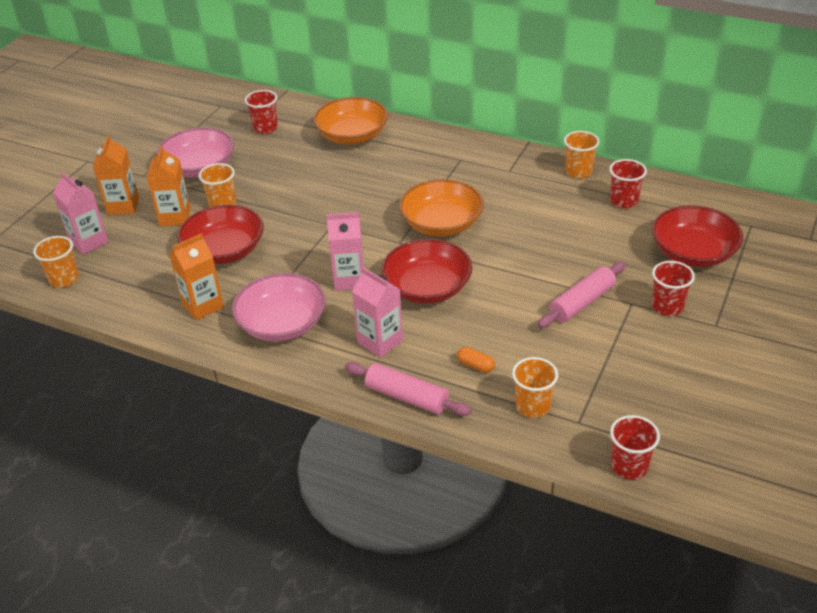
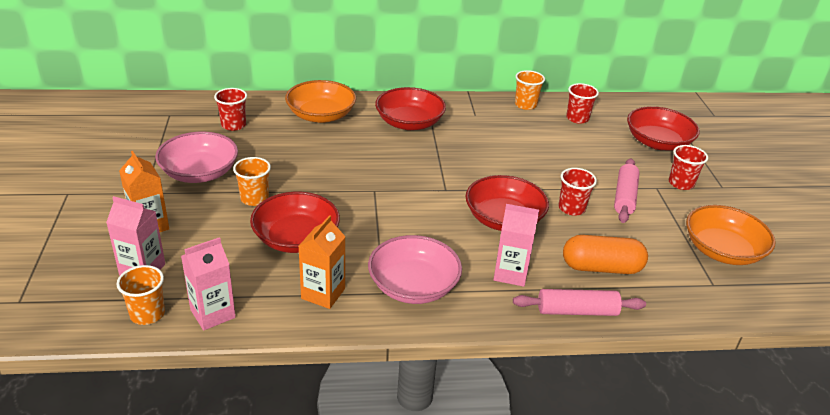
camera: 35 degrees left, 5 degrees down
orange carton [147,145,191,226] -> none
pink carton [327,212,364,291] -> pink carton moved to [181,237,236,330]
orange bowl [399,179,484,236] -> orange bowl moved to [686,205,776,265]
orange capsule [457,347,495,373] -> orange capsule [563,235,648,274], size x2.25
orange cup [512,357,558,418] -> none
red cup [610,415,660,480] -> red cup moved to [559,168,597,216]
none -> red bowl [375,87,446,130]

